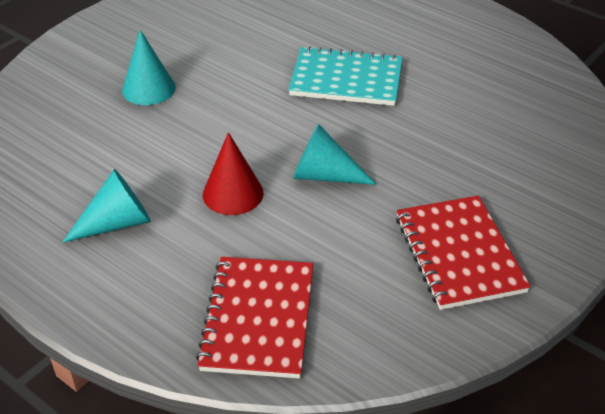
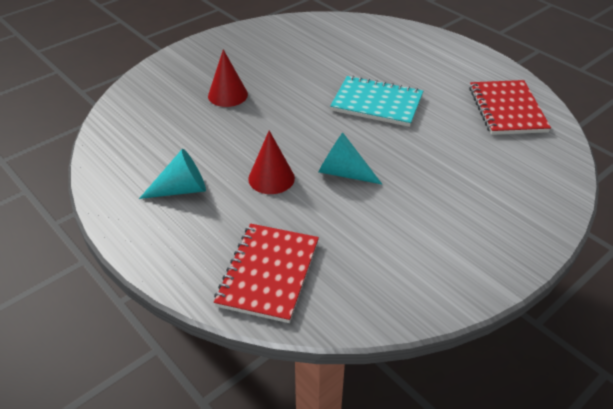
camera: 10 degrees right, 0 degrees up
turquoise cone [122,30,176,105] -> red cone [208,49,248,107]
red notebook [396,195,531,310] -> red notebook moved to [469,80,551,135]

